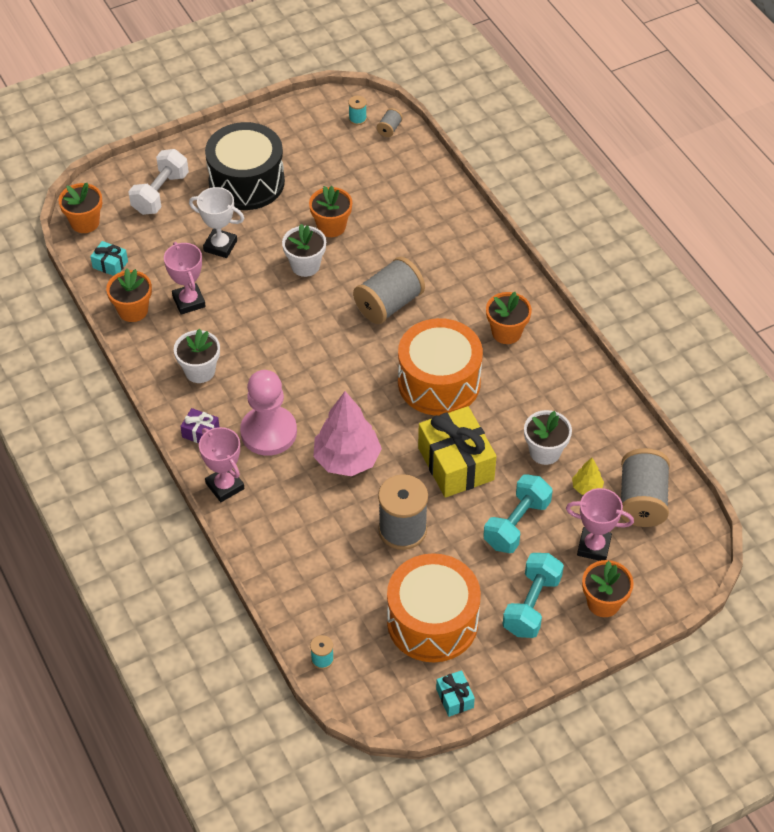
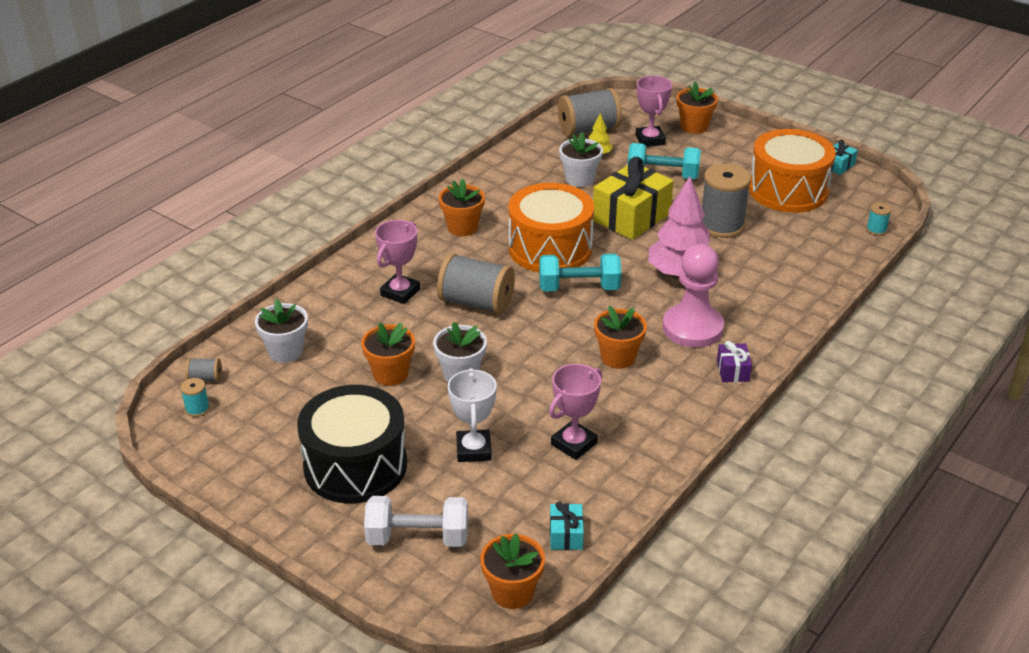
camera: 115 degrees left, 15 degrees down
orange flower pot [106,269,152,322] -> orange flower pot moved to [594,306,647,369]
white flower pot [174,329,220,383] -> white flower pot moved to [255,299,308,363]
pink trophy [199,427,245,502] -> pink trophy moved to [375,220,420,304]
turquoise dumbbell [502,553,564,638] -> turquoise dumbbell moved to [539,254,622,292]

